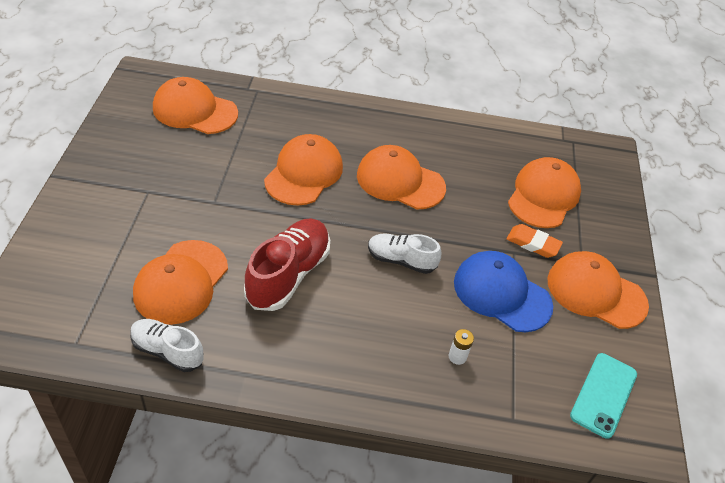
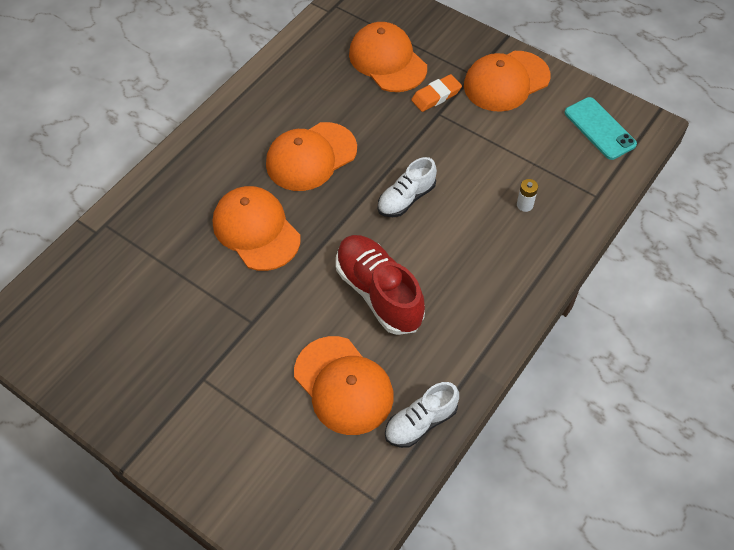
camera: 55 degrees left, 10 degrees up
orange cap [153,77,238,134] -> none
blue cap [454,251,553,332] -> none

